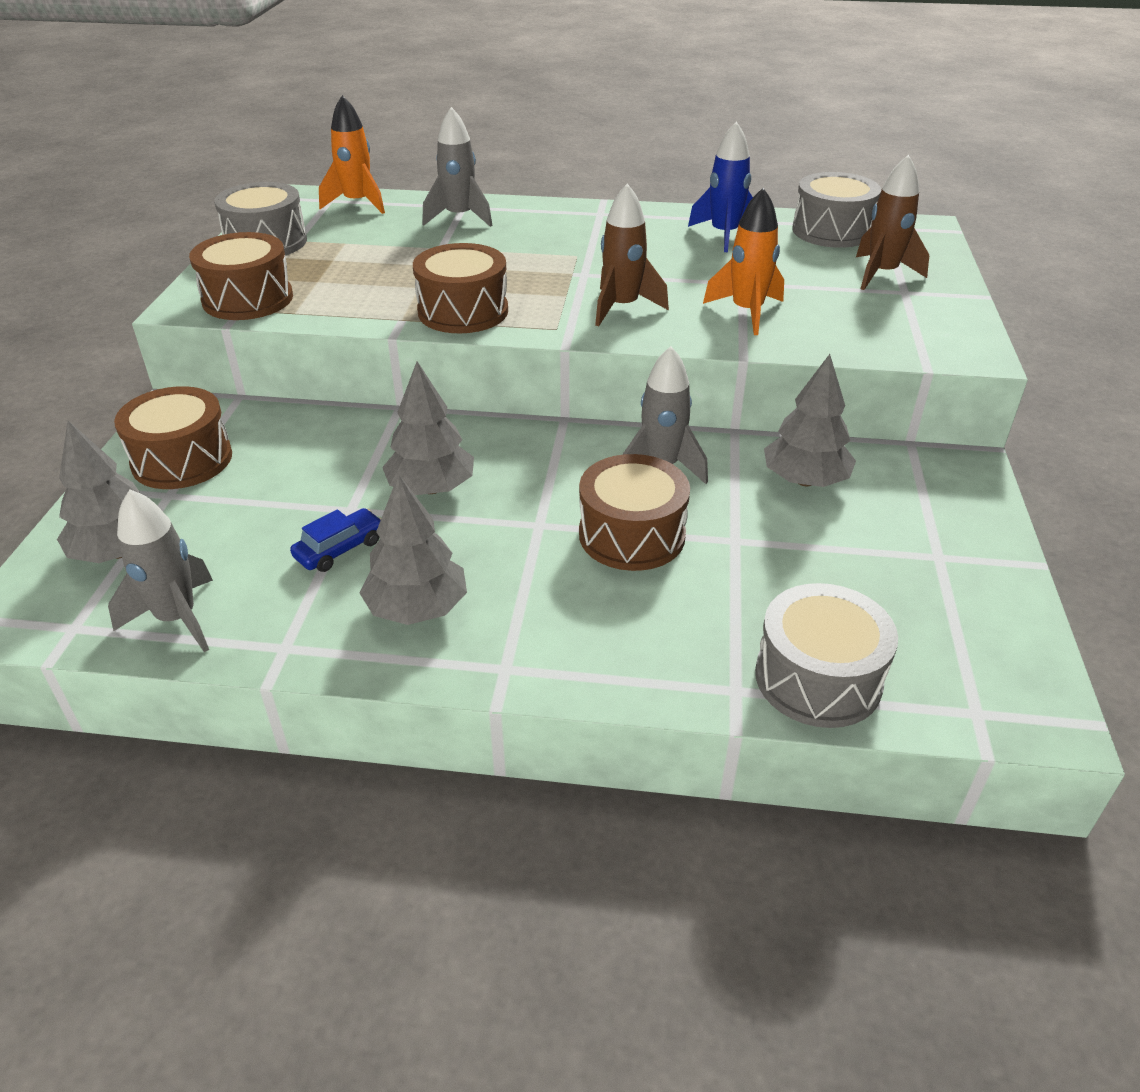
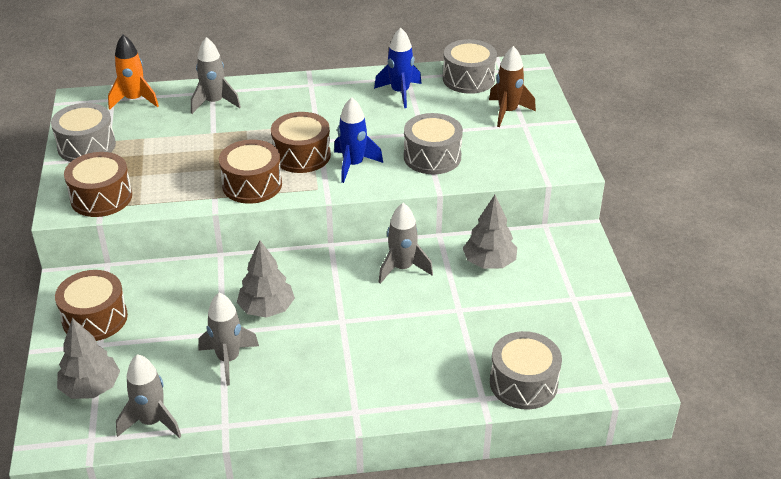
camera: 15 degrees left, 0 degrees up
blue car [290,508,381,572] -> grey rocket [199,293,259,386]
grey tree [360,474,467,625] -> none
brown drum [579,454,690,571] -> brown drum moved to [271,112,331,173]
brown rocket [595,184,669,326] -> blue rocket [334,97,383,183]
orange rocket [703,188,784,335] -> grey drum [404,113,463,174]

